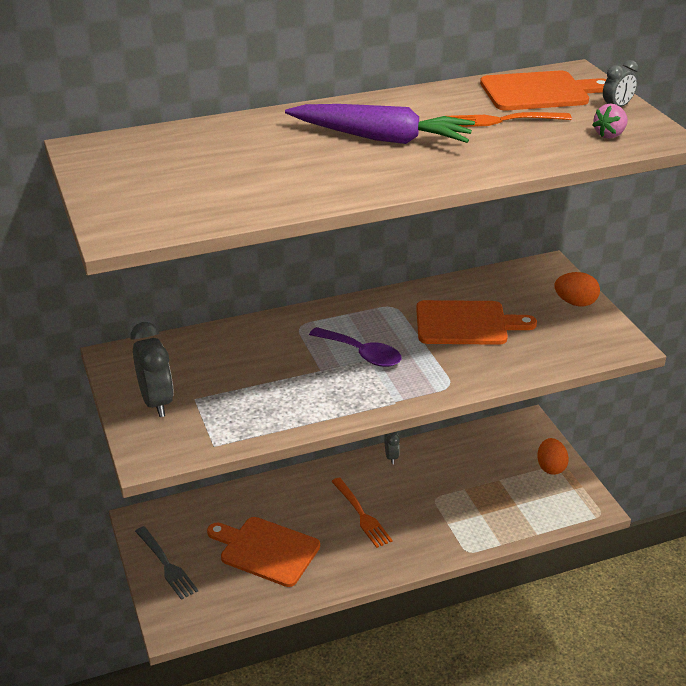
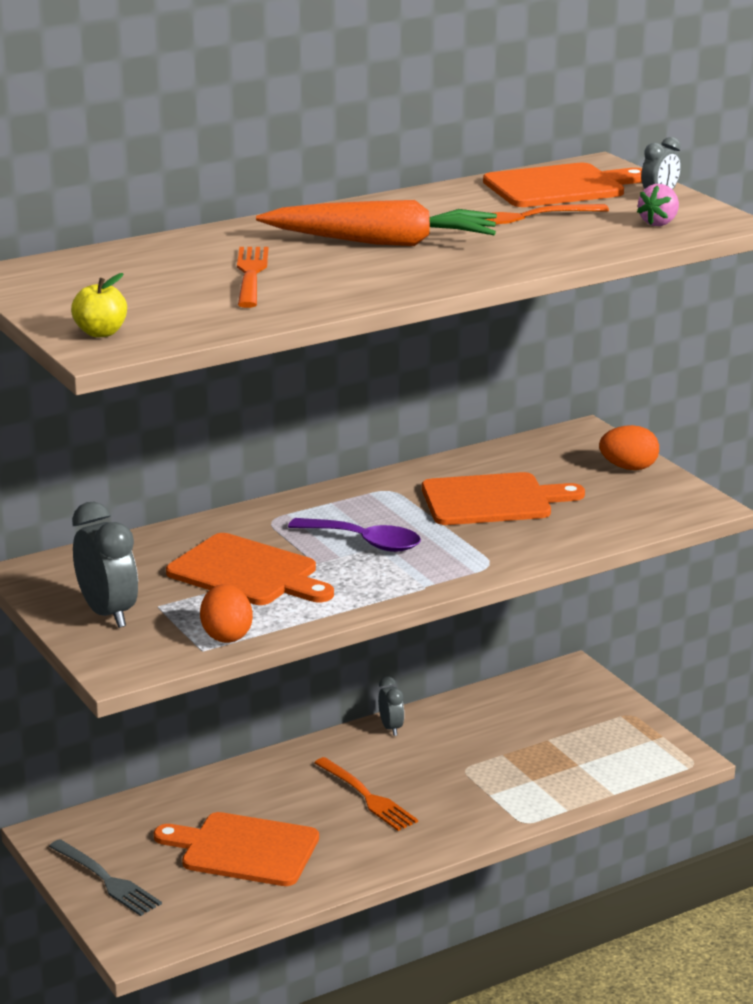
camera: 10 degrees left, 10 degrees down
purple carrot [285,104,475,144] -> orange carrot [256,200,497,246]
orange egg [537,438,569,475] -> orange egg moved to [200,584,253,643]
none -> yellow apple [71,273,127,338]
none -> orange cutting board [166,533,334,605]
none -> orange fork [237,247,268,308]

